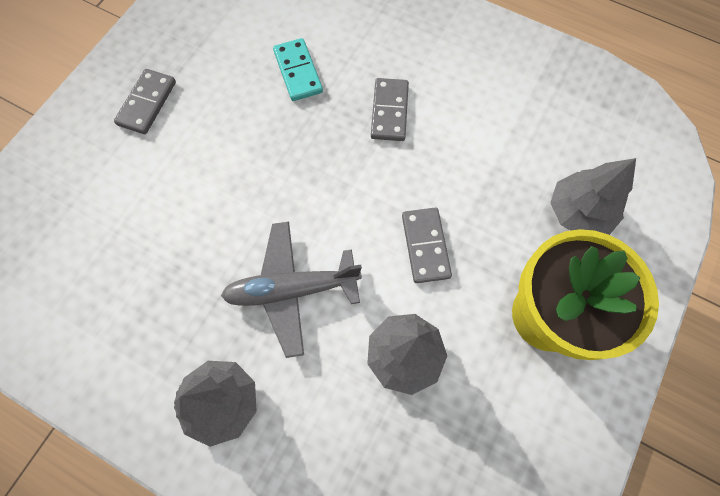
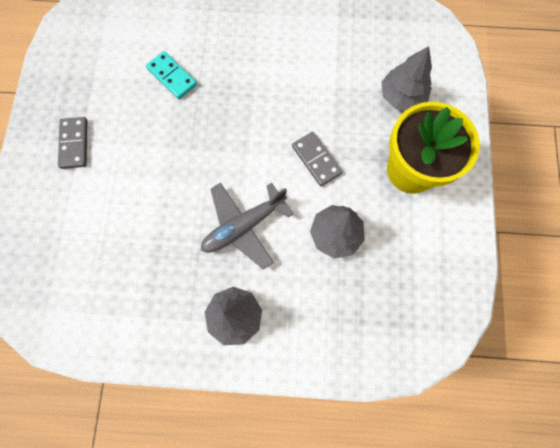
camera: 25 degrees left, 5 degrees up
grey domino [371,78,409,141] -> none

